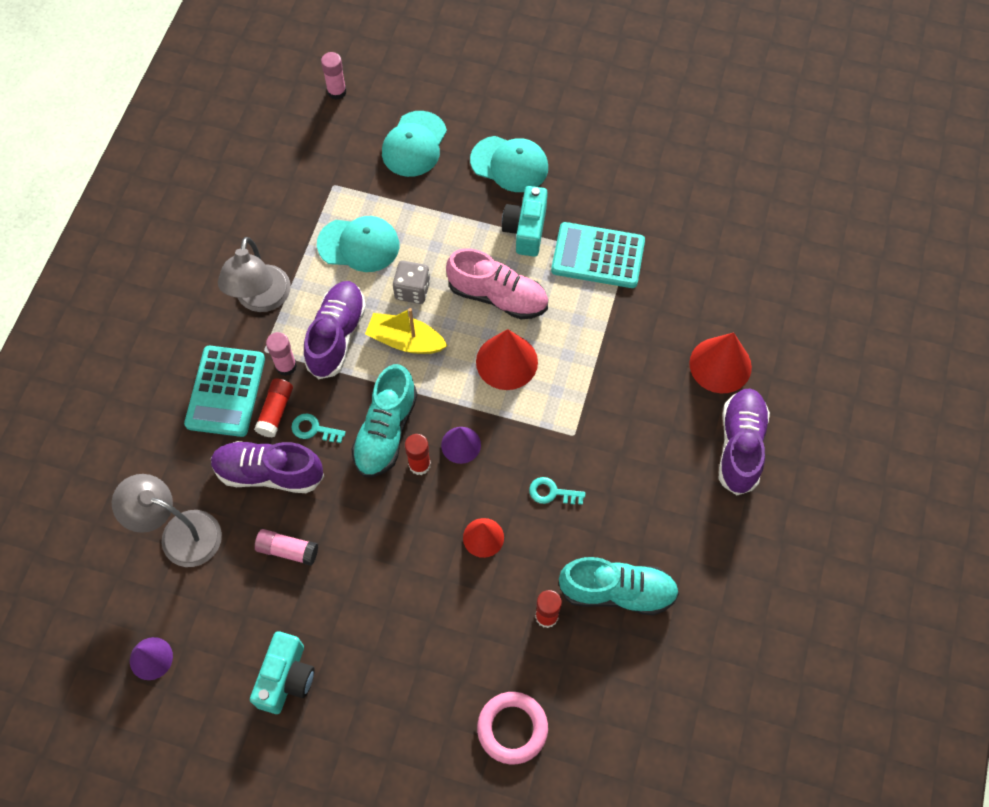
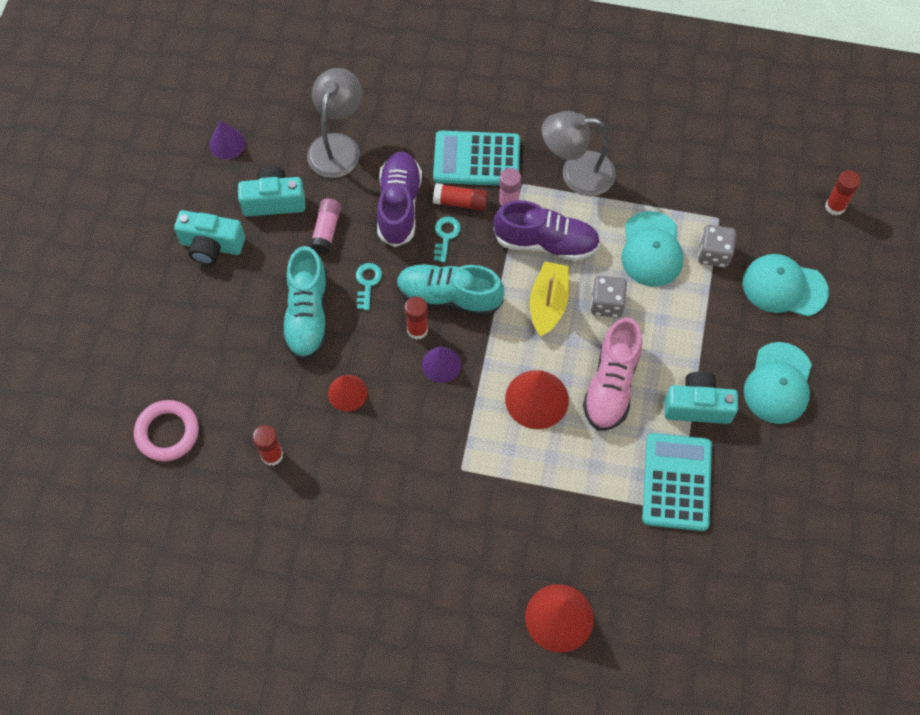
camera: 85 degrees right, 0 degrees up
pink glue stick [321,52,346,100] -> red glue stick [825,170,861,216]
turquoise key [529,477,585,505] -> turquoise key moved to [356,263,382,310]
turquoise shoe [558,557,679,616] -> turquoise shoe moved to [282,246,328,360]
purple shoe [719,389,770,495] -> none
none -> turquoise camera [238,166,305,216]
none -> grey dice [698,225,736,268]

